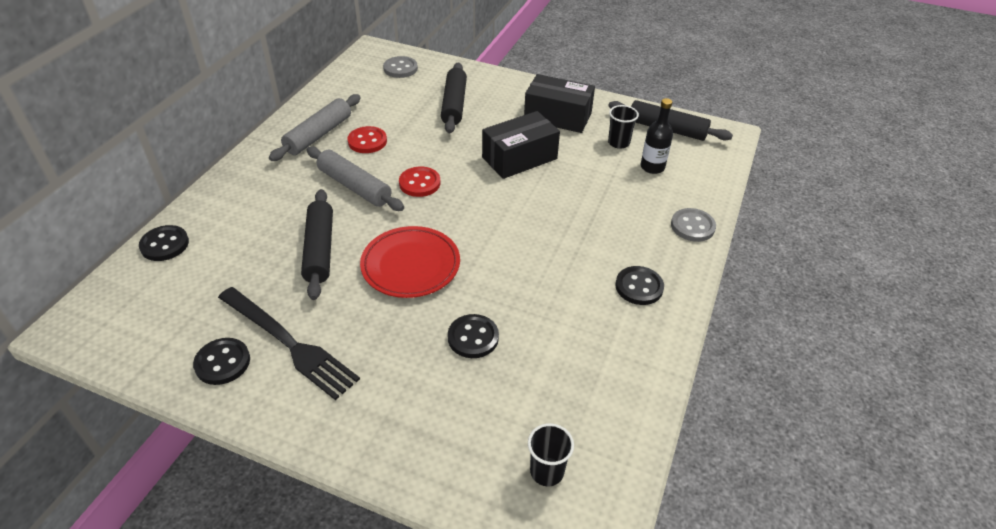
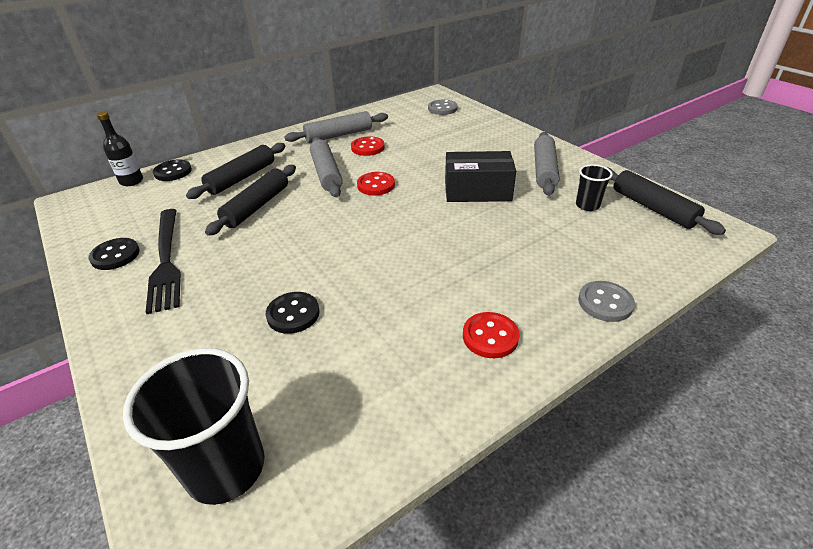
camera: 35 degrees right, 5 degrees down
red plate [360,226,460,298] -> none
black rolling pin [441,62,467,133] -> black rolling pin moved to [186,143,285,199]
black box [524,74,595,133] -> grey rolling pin [534,132,560,196]
black cup [528,423,574,486] -> black cup [123,348,265,505], size x1.95
black button [615,266,664,305] -> red button [463,312,520,358]
black bottle [641,98,673,174] -> black bottle moved to [97,112,143,186]

